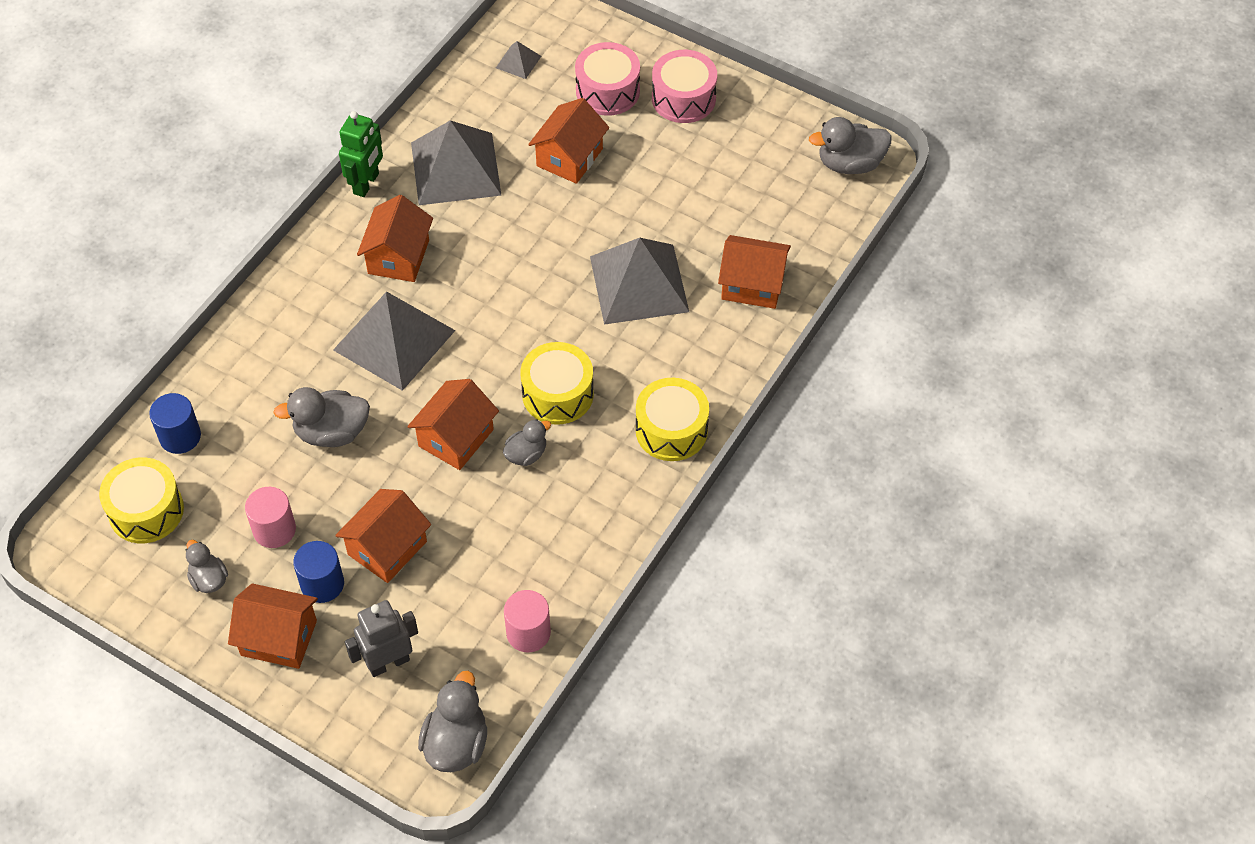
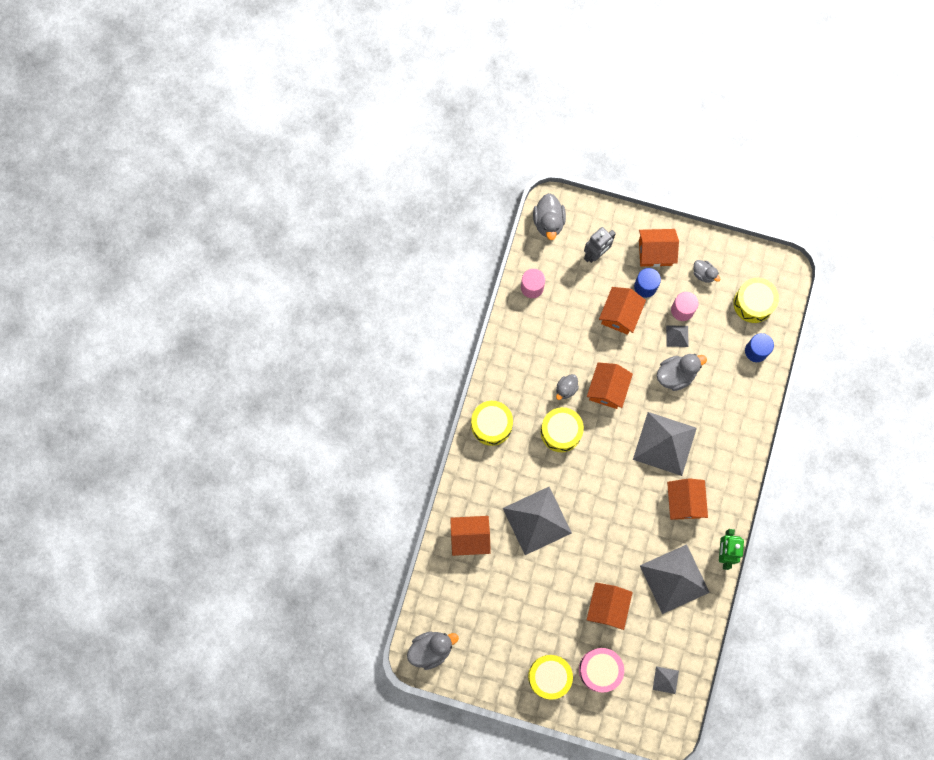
camera: 165 degrees right, 20 degrees up
pink drum [652,50,717,123] -> yellow drum [528,655,573,700]
none -> grey pyramid [666,325,689,347]

